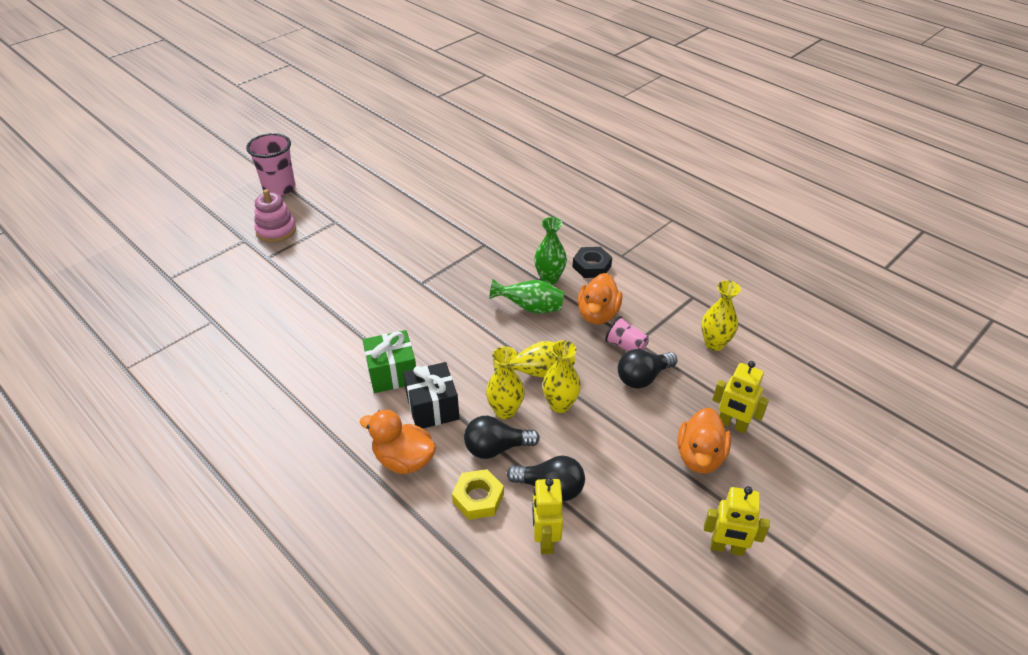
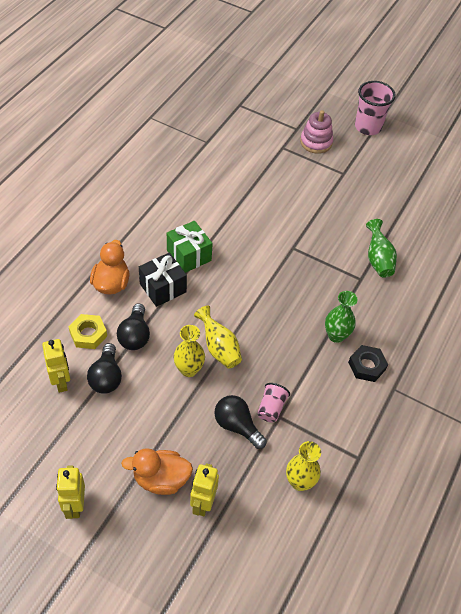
camera: 70 degrees right, 10 degrees up
black light bulb [464,416,540,459] -> black light bulb turned 150 degrees counterclockwise [117,303,150,350]
yellow vase [486,346,525,419] -> none
green vase [489,279,564,314] -> green vase moved to [366,219,397,278]
yellow robot [532,478,563,554] -> yellow robot turned 90 degrees clockwise [42,339,70,393]
orange duck [577,273,622,324] -> none

